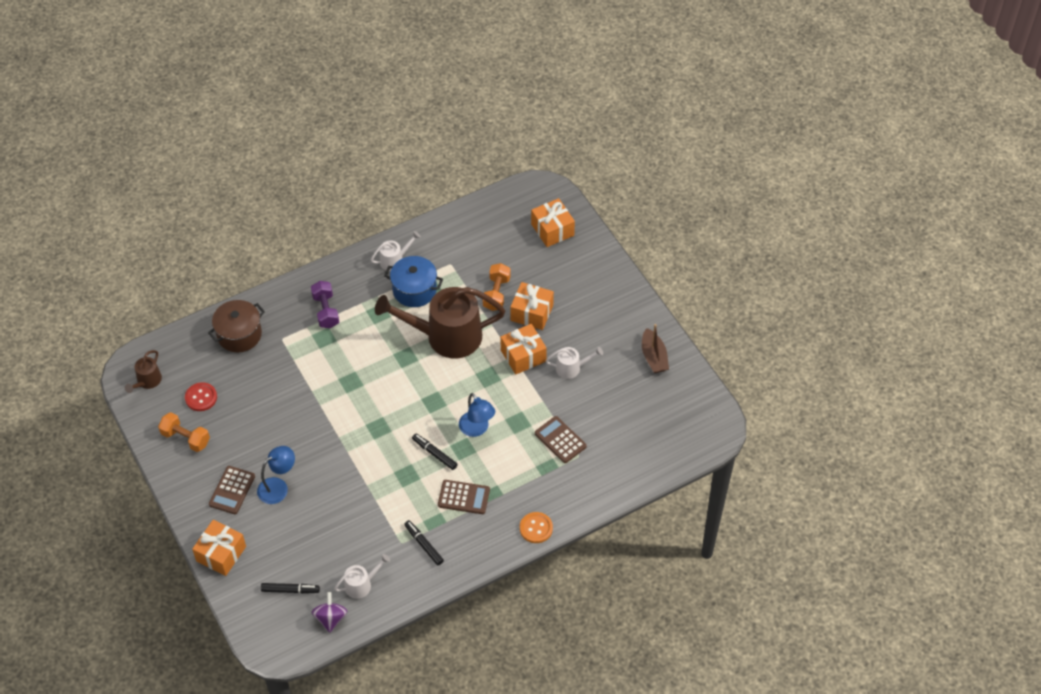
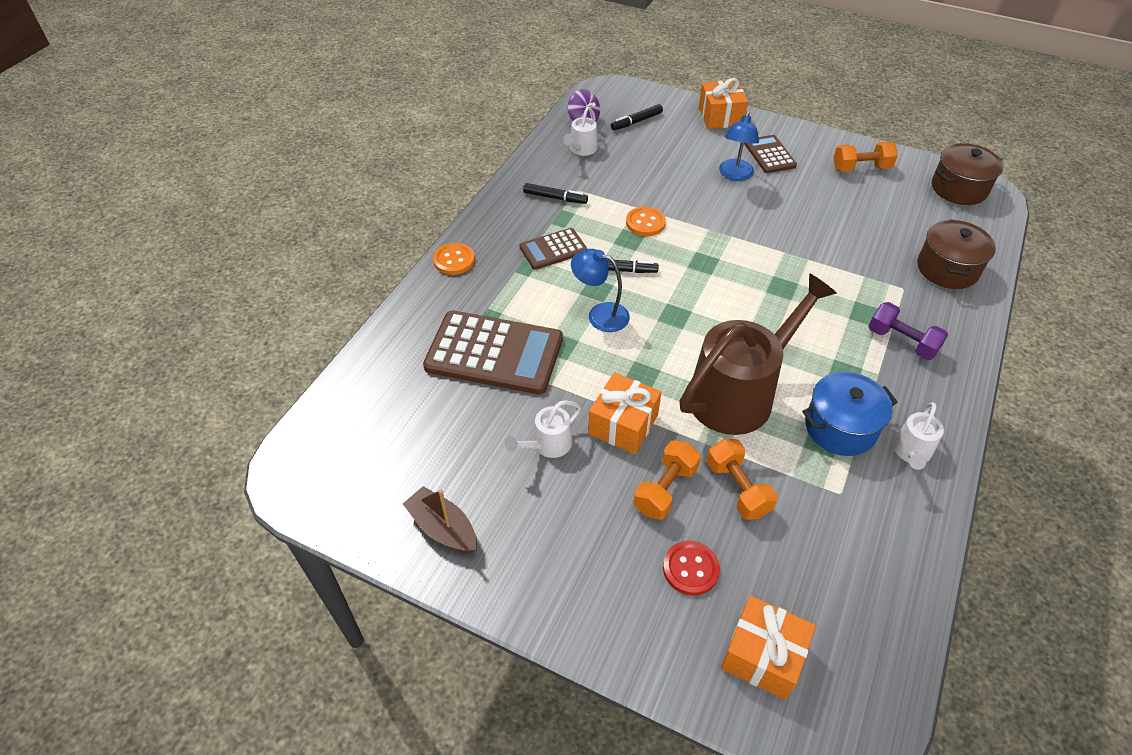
camera: 145 degrees right, 5 degrees down
brown watering can [125,350,162,393] -> brown pot [932,143,1003,205]
red button [185,382,217,411] -> red button moved to [663,541,720,596]
orange gift [510,282,554,330] -> orange dumbbell [634,441,701,520]
brown calculator [535,416,587,463] -> brown calculator [423,311,563,394], size x1.86
none -> orange button [626,206,666,236]

